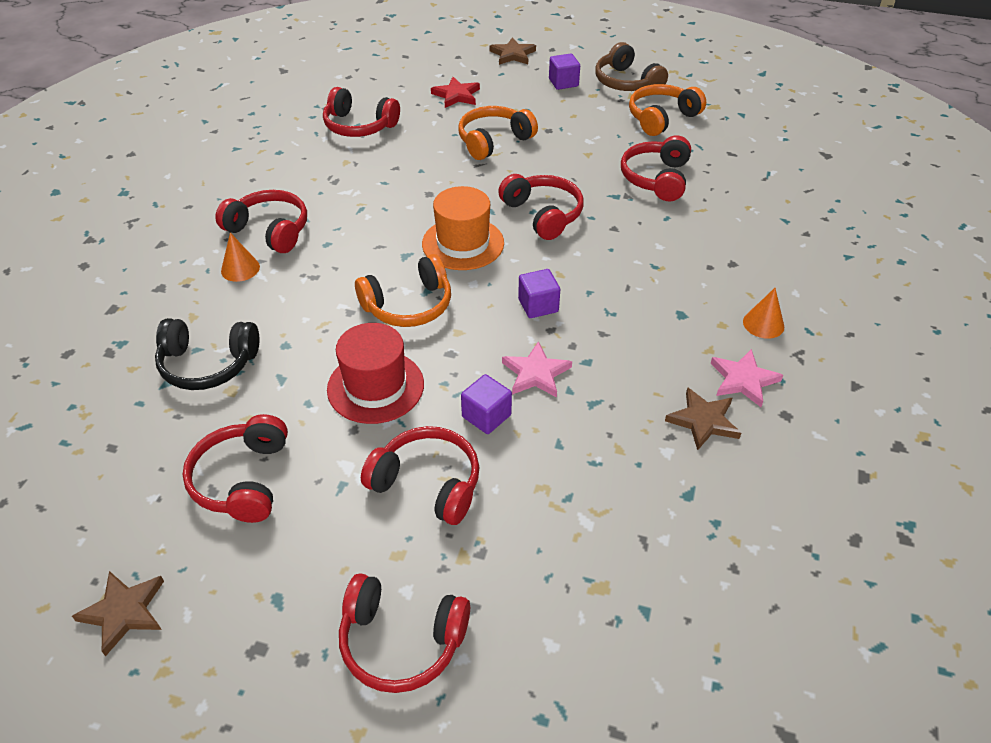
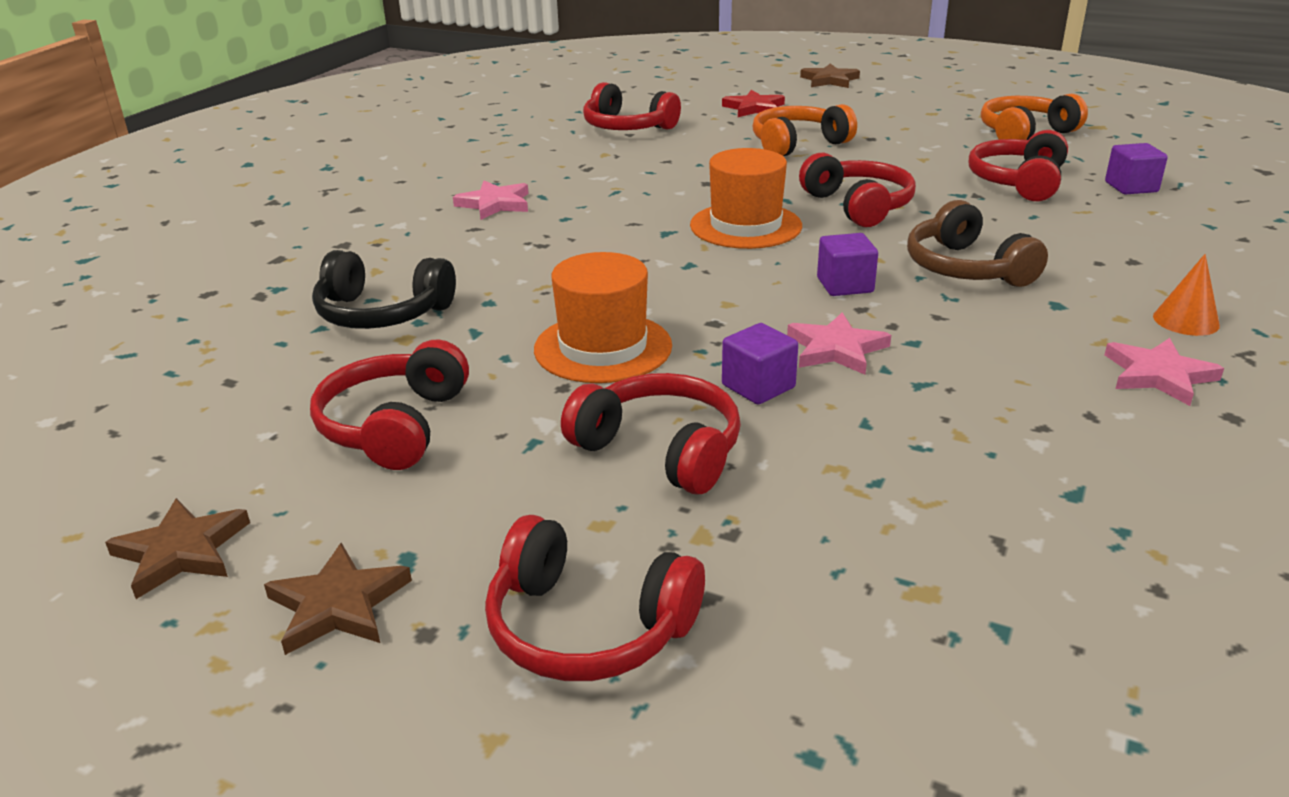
camera: 10 degrees right, 15 degrees down
red headphones [215,190,307,253] -> pink star [453,180,529,220]
orange cone [221,233,260,282] -> none
red hat [327,323,424,424] -> orange hat [534,252,672,383]
orange headphones [355,254,451,327] -> none
purple cube [549,53,580,90] -> purple cube moved to [1105,143,1168,194]
brown headphones [595,42,668,91] -> brown headphones moved to [907,200,1048,287]
brown star [665,387,741,450] -> brown star moved to [264,543,412,655]

